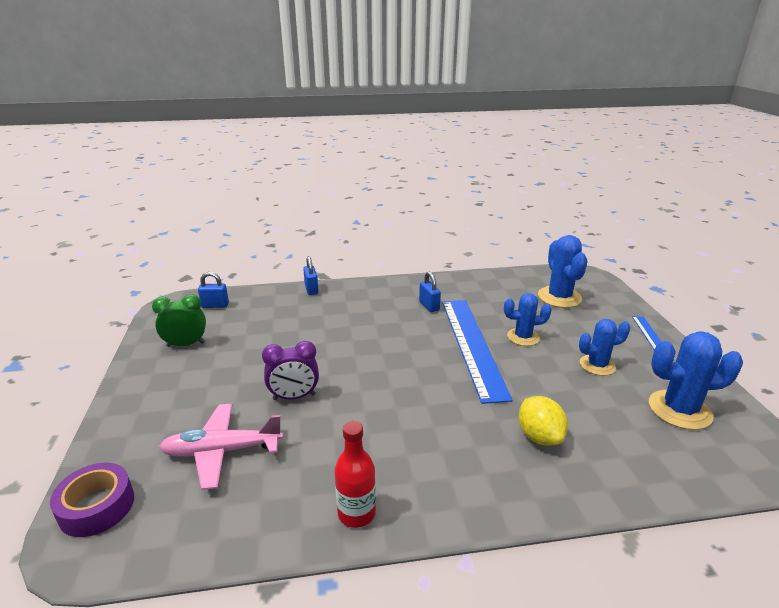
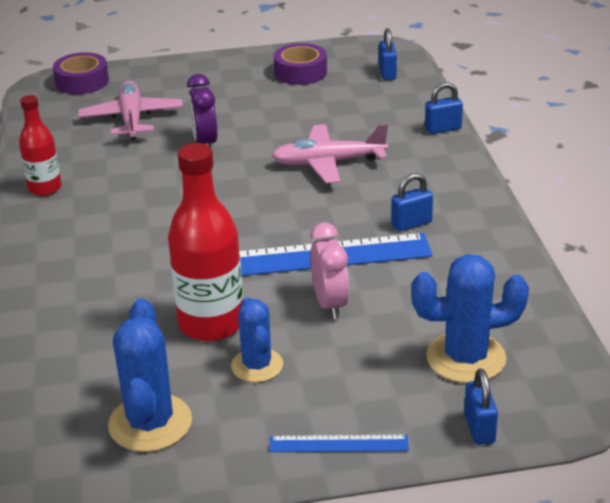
camera: 90 degrees right, 5 degrees up
green clock [152,294,206,347] -> purple tape [274,43,327,85]
blue cactus [504,293,552,346] -> pink clock [310,222,349,319]
yellow lemon [518,396,568,446] -> none
none -> red bottle [168,143,243,341]
none -> pink plane [271,124,388,184]
none -> blue padlock [464,369,498,445]

